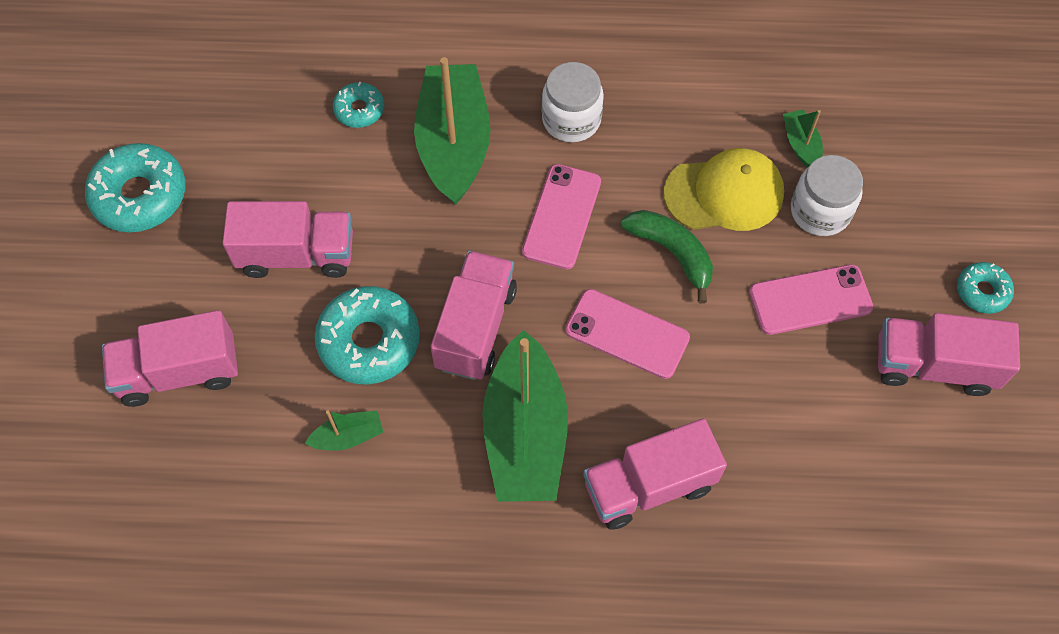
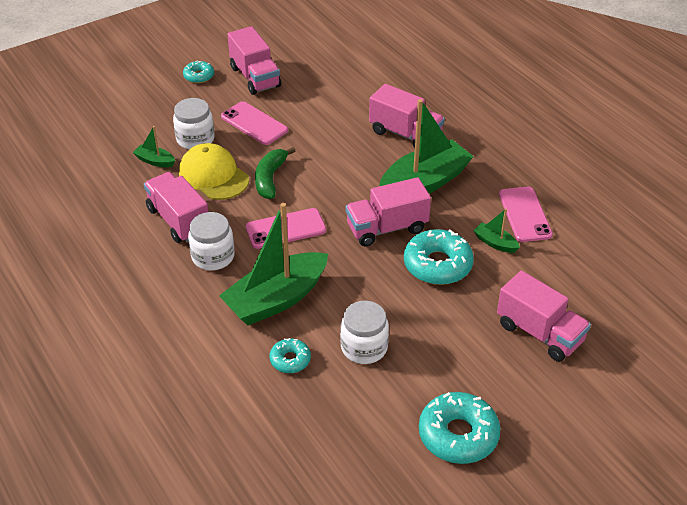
camera: 125 degrees left, 20 degrees down
pink truck [222,201,353,278] -> pink truck moved to [144,172,208,243]
pink phone [565,289,690,379] -> pink phone moved to [499,186,553,242]
green boat [783,110,823,168] -> green boat turned 75 degrees clockwise [133,126,175,168]
none -> white jar [340,301,389,364]

